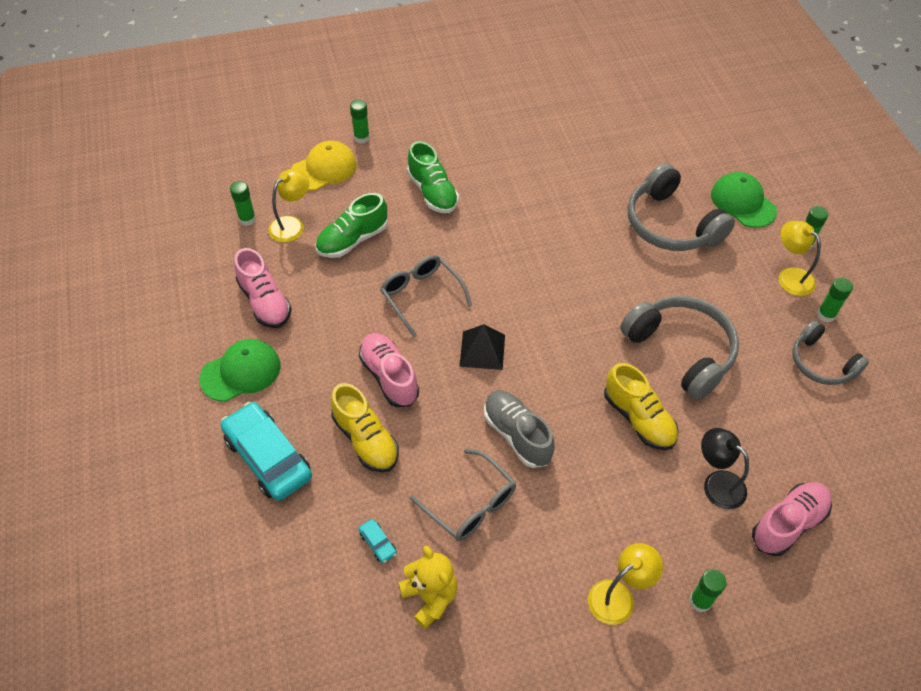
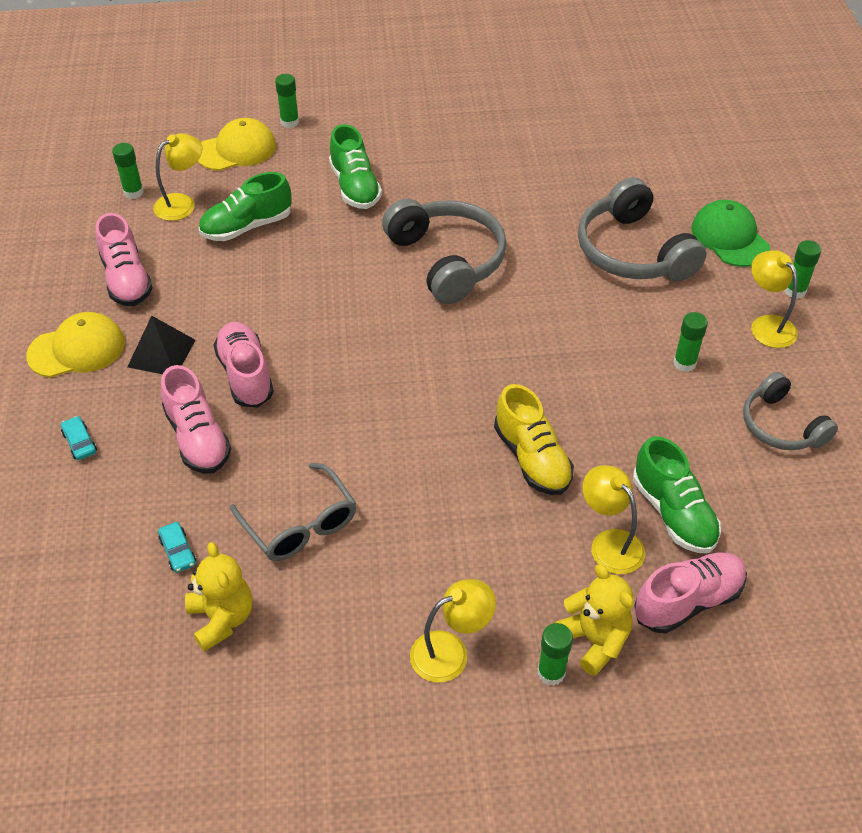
camera: 10 degrees right, 5 degrees down
green cap [199,339,280,402] -> yellow cap [26,312,125,378]
turquoise car [221,402,312,501] -> turquoise car [61,416,97,460], size x0.40
yellow shoe [331,383,399,472] -> pink shoe [161,365,231,474]
grey glasses [380,255,472,338] -> none
black pyramid [459,324,505,370] -> black pyramid moved to [127,316,195,374]
grey shoe [484,390,555,468] -> none
grey headphones [620,296,739,400] -> grey headphones moved to [382,199,507,304]
black lamp [701,428,749,509] -> yellow lamp [582,465,645,574]
green glue stick [817,278,853,322] -> green glue stick moved to [673,312,708,372]
none -> yellow teddy bear [555,564,634,676]
none -> green shoe [633,436,721,553]

